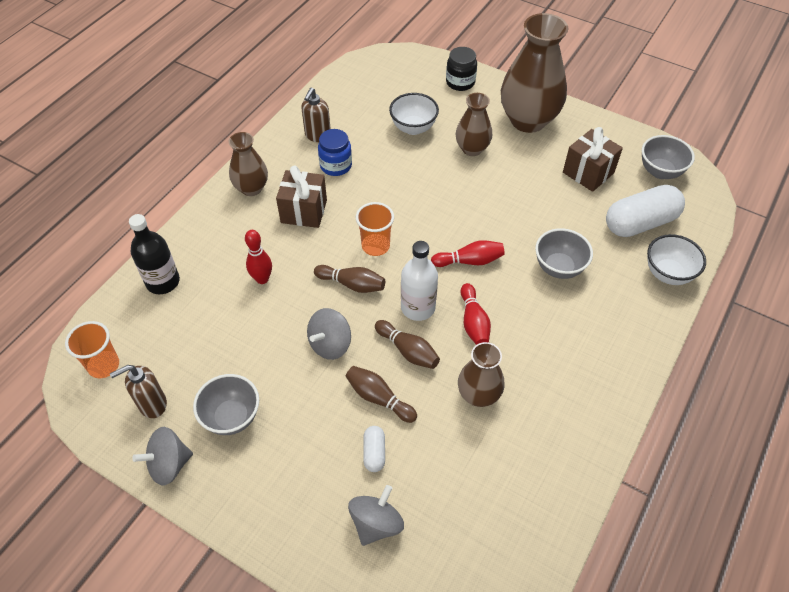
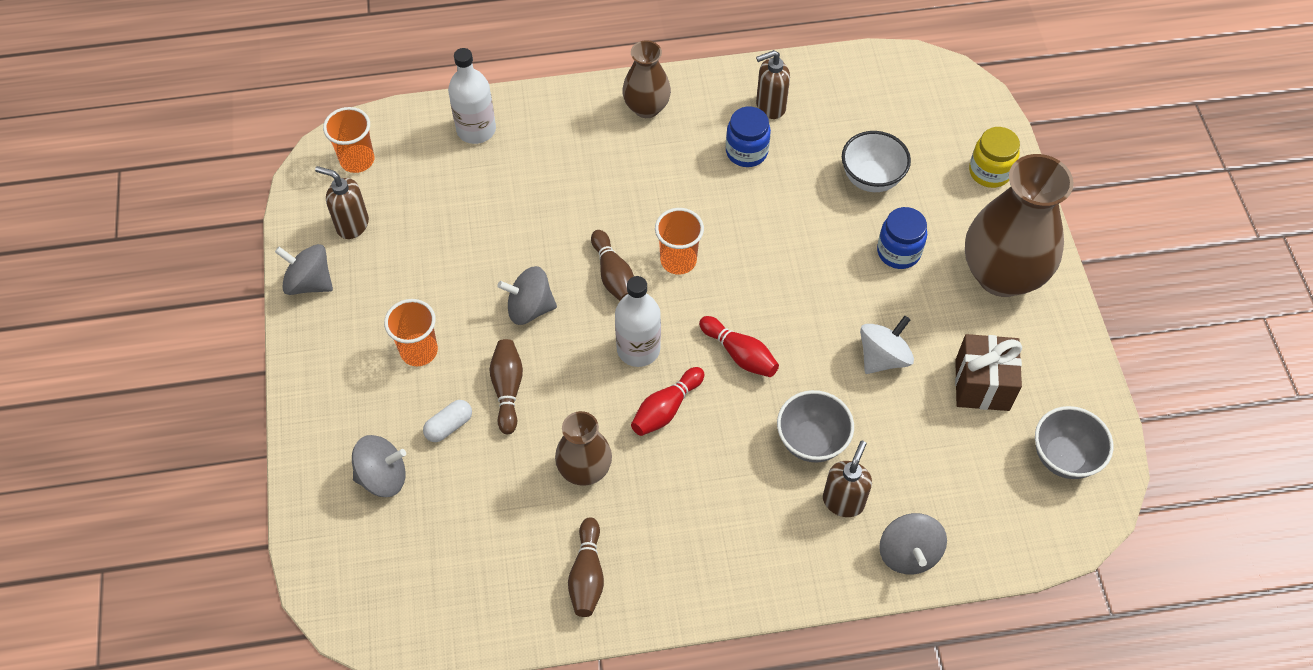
camera: 50 degrees right, 5 degrees up
black bottle [129,214,180,294] -> white bottle [448,48,496,144]
grey bowl [193,374,259,435] -> none
red bowling pin [245,230,272,284] -> none
brown gift [276,165,327,228] -> none
brown bowling pin [375,320,440,369] -> brown bowling pin moved to [568,517,604,617]
black jar [446,47,477,91] -> yellow jar [969,127,1020,188]
brown vase [456,93,492,156] -> blue jar [877,207,927,269]
white capsule [606,185,685,237] -> none
white bowl [647,234,706,285] -> grey spinning top [879,513,947,574]
none -> orange cup [384,299,438,366]
none -> brown soap dispenser [823,441,872,517]
none -> white spinning top [860,316,914,374]

